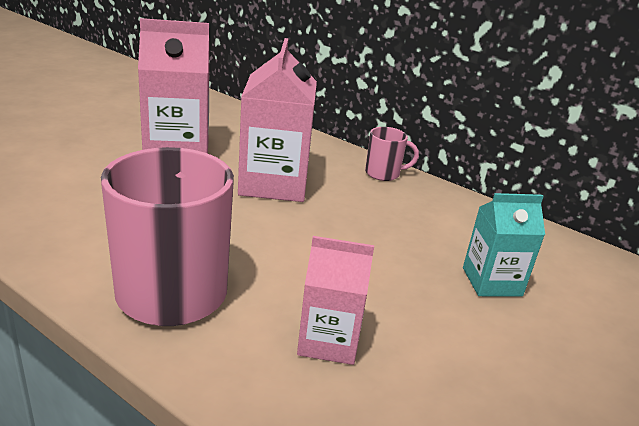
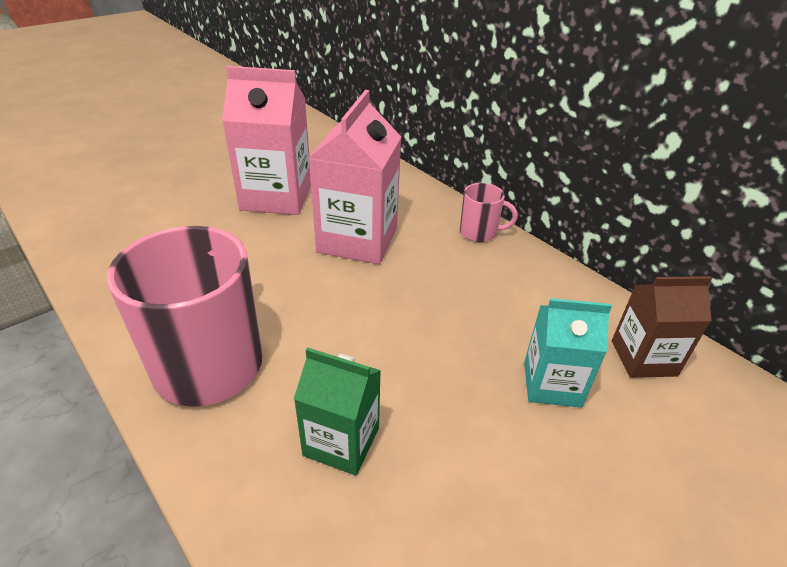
camera: 15 degrees right, 10 degrees up
pink carton [297,236,374,365] -> green carton [294,347,381,476]
none -> brown carton [612,276,712,378]

